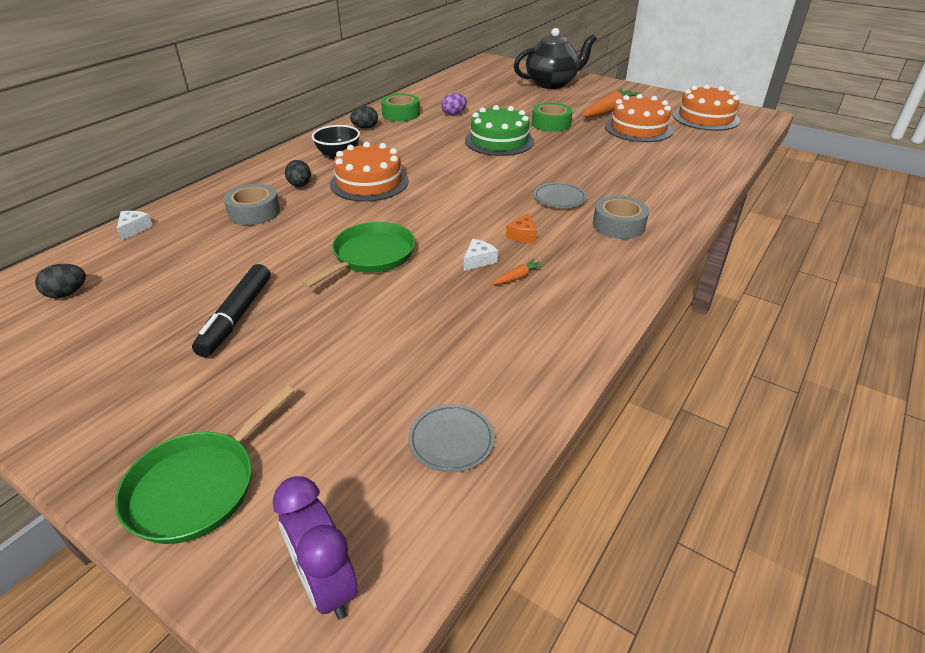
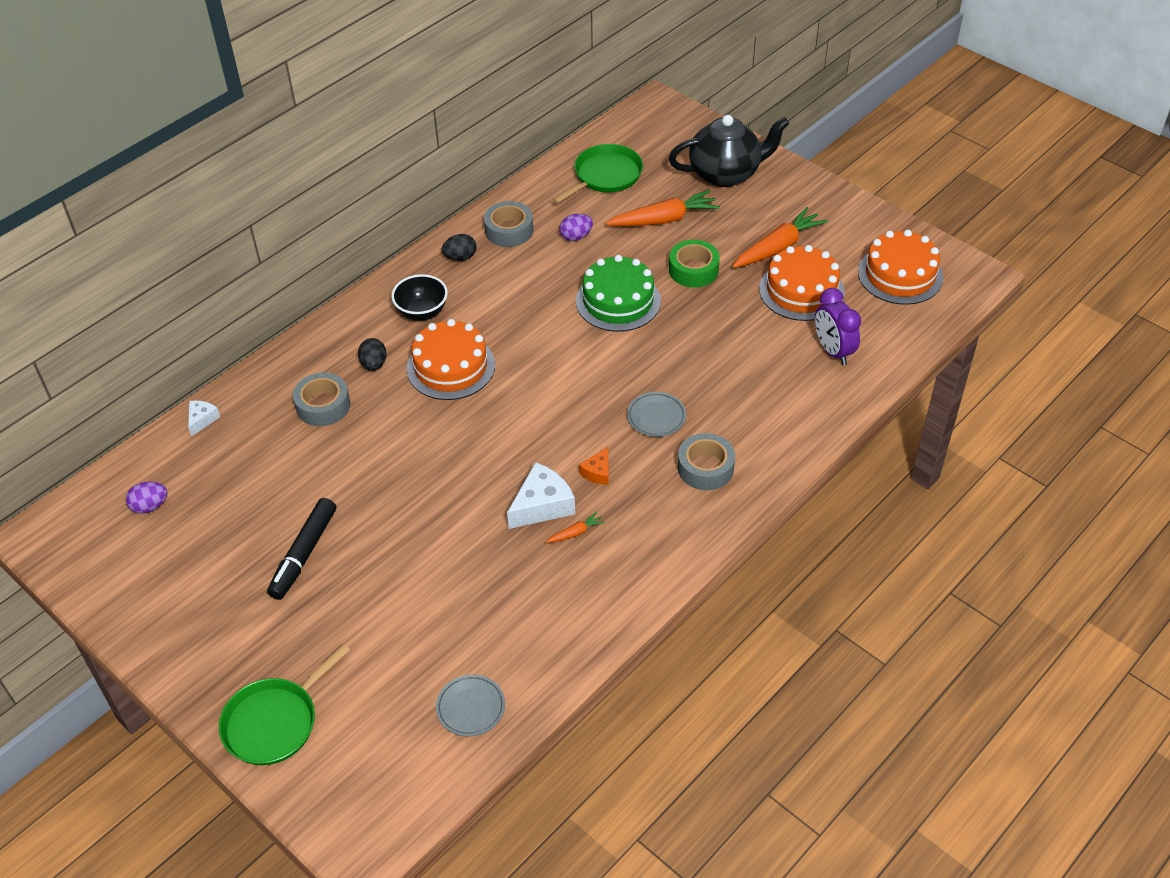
camera: 10 degrees right, 10 degrees up
black egg [35,264,86,298] -> purple egg [126,482,168,514]
purple clock [273,476,358,620] -> purple clock moved to [815,288,861,365]
green pan [302,222,415,288] -> green pan moved to [552,144,643,204]
green tape [381,94,420,122] -> grey tape [484,201,533,247]
white cheese [464,239,498,271] -> white cheese [507,462,575,529], size x1.82
none -> orange carrot [606,190,720,226]

